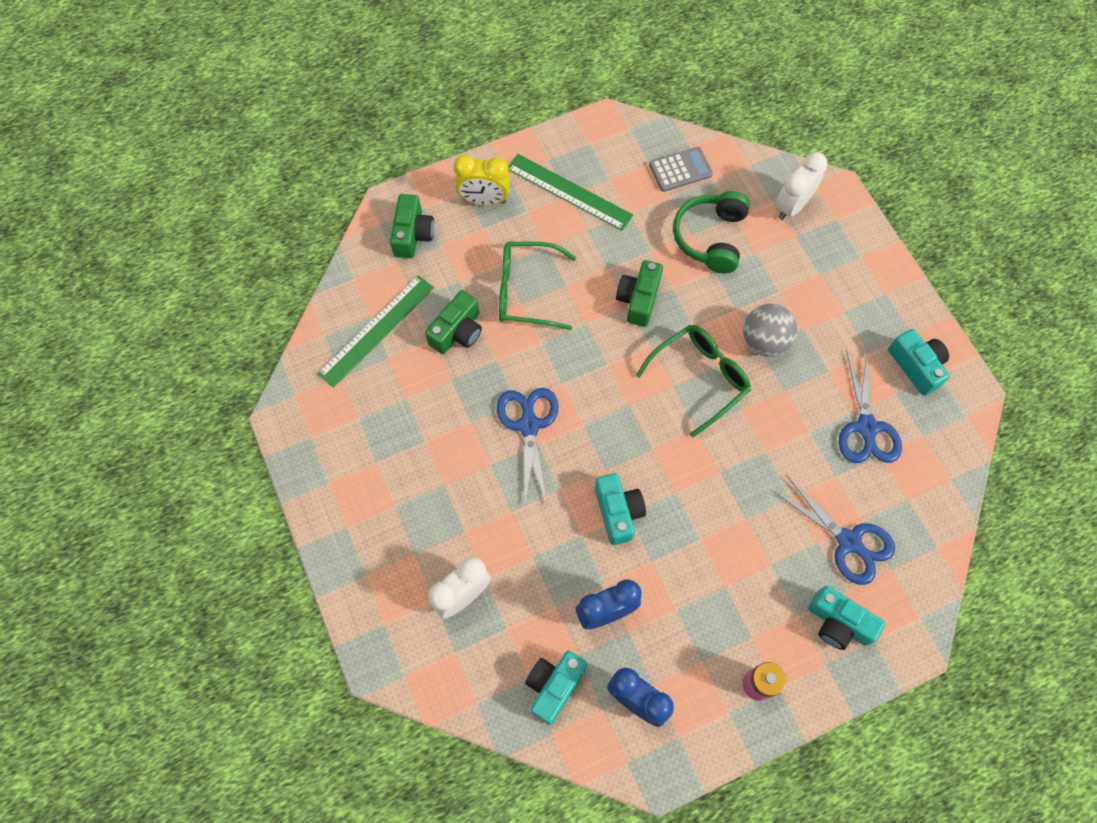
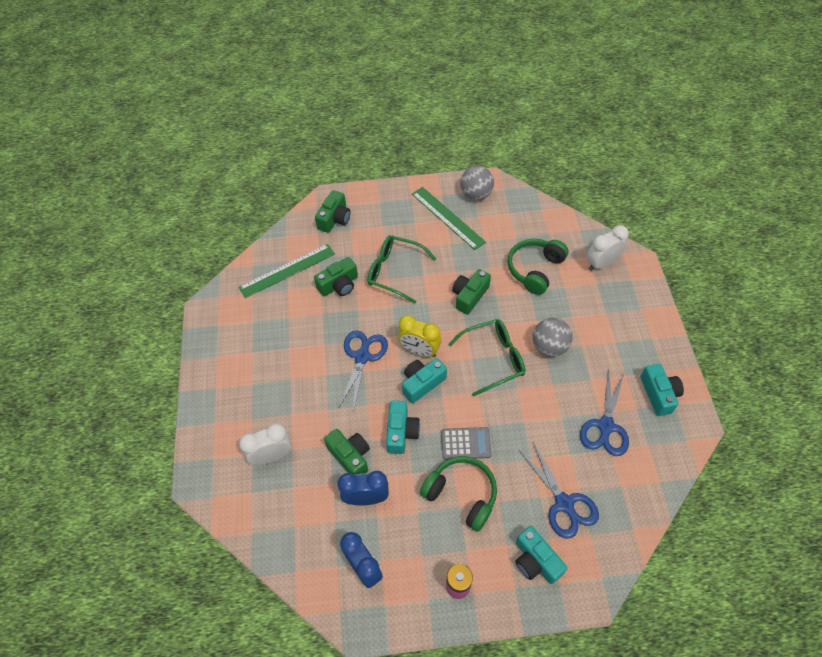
camera: 20 degrees right, 10 degrees down
yellow clock [453,155,510,206] -> yellow clock moved to [398,315,441,357]
turquoise camera [525,651,587,725] -> turquoise camera moved to [402,358,447,403]
grey calculator [649,147,713,192] -> grey calculator moved to [441,427,491,460]
none -> green camera [324,429,370,475]
none -> green headphones [420,456,497,532]
none -> grey ball [460,166,494,200]

